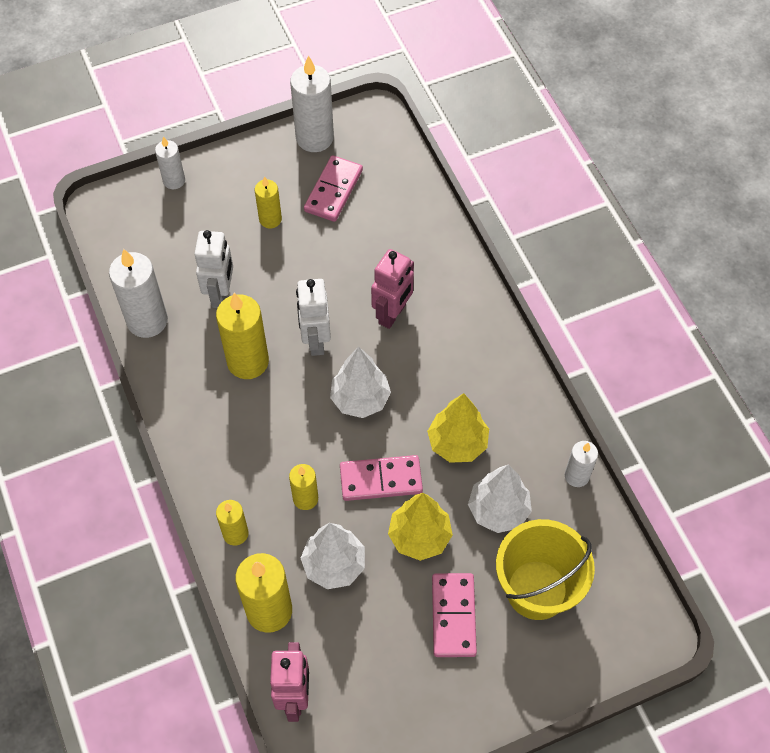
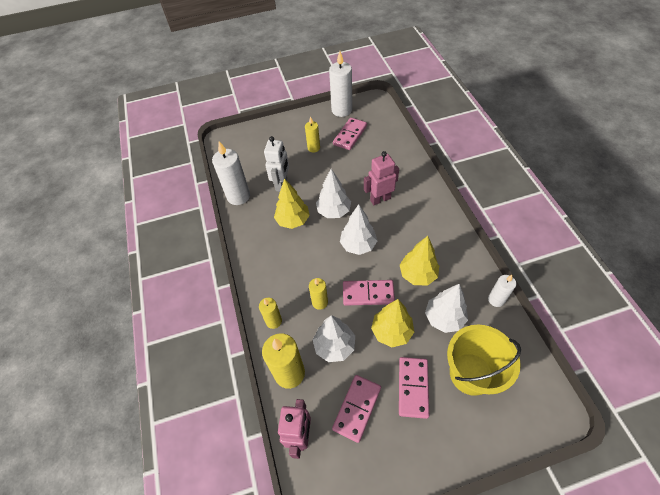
camera: 10 degrees right, 5 degrees down
white candle [155,136,185,189] -> none
yellow candle [216,293,269,379] -> yellow tree [274,178,310,229]
white robot [296,279,331,356] -> white tree [316,169,351,218]
pink robot [371,249,414,329] -> pink robot turned 150 degrees counterclockwise [364,151,399,205]
none -> pink domino [332,375,381,443]

